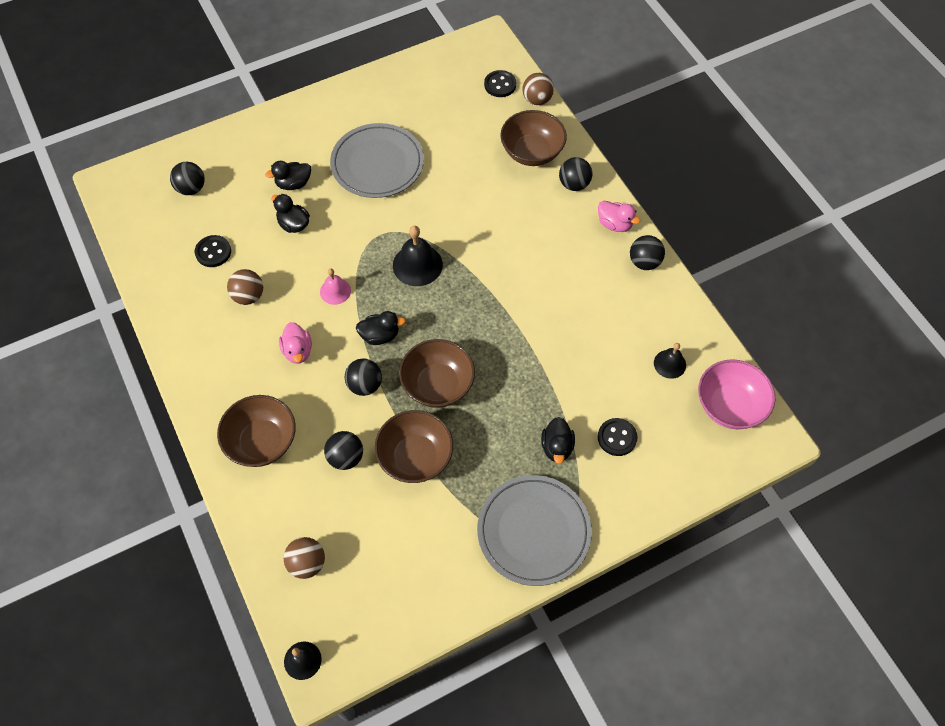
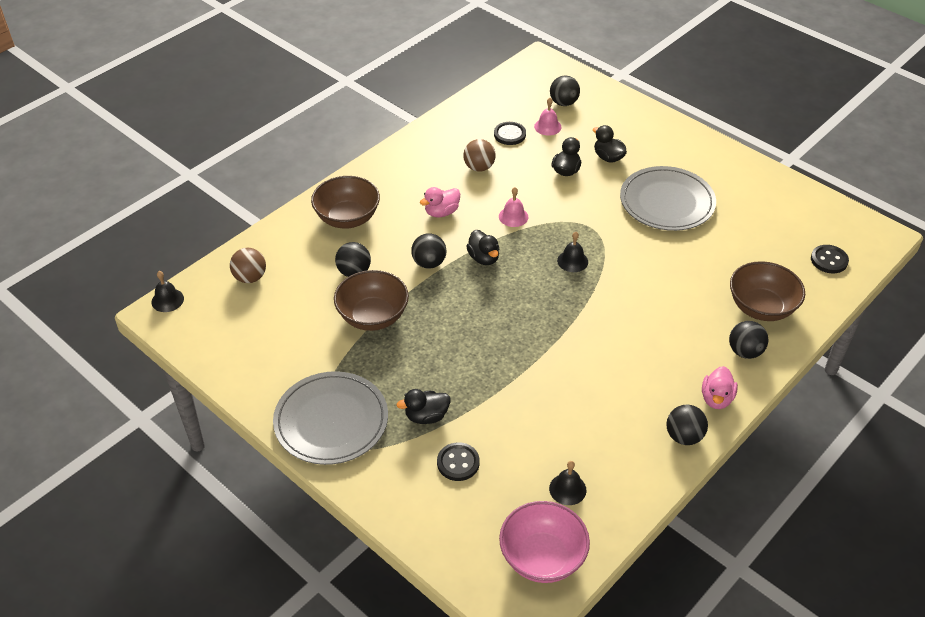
camera: 70 degrees right, 15 degrees down
black bell [393,226,443,286] -> black bell [557,232,588,272], size x0.61
brown bowl [399,339,475,408] -> none
brown ball [522,73,554,105] -> none
none -> pink bell [534,98,562,136]

